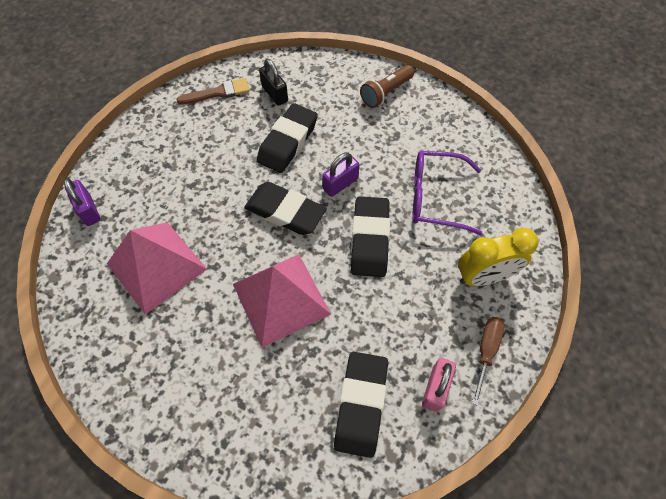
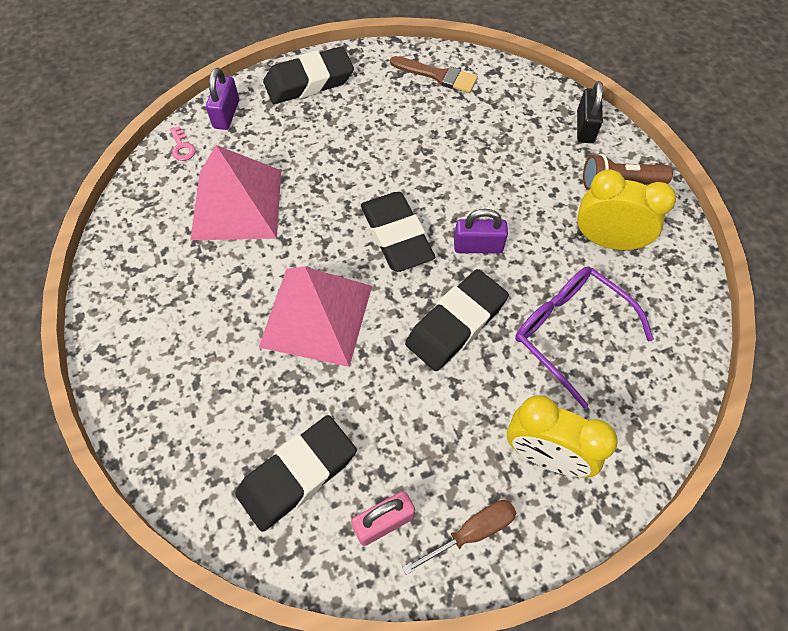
camera: 40 degrees right, 0 degrees up
black eraser [257,103,318,173] -> black eraser moved to [263,46,354,104]
black padlock [259,59,288,106] -> black padlock moved to [577,81,603,143]
none -> pink key [170,126,195,161]
none -> yellow clock [577,170,676,250]

